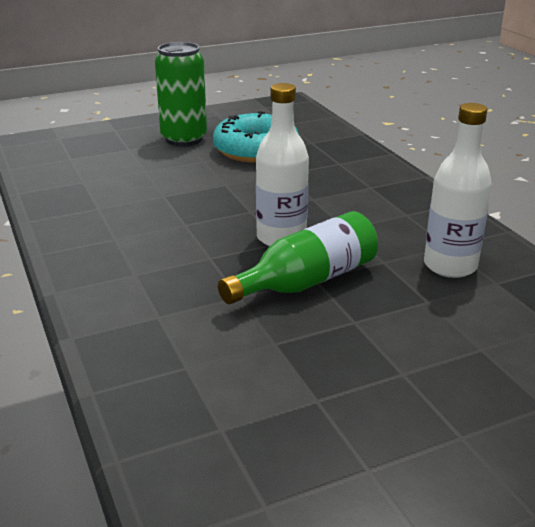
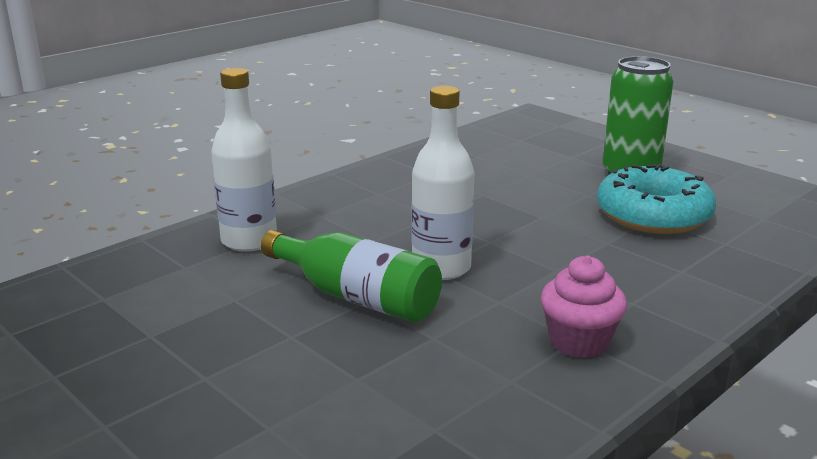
camera: 70 degrees right, 5 degrees down
white bottle [424,103,492,278] -> white bottle moved to [211,68,277,252]
none -> pink cupcake [540,256,627,358]

